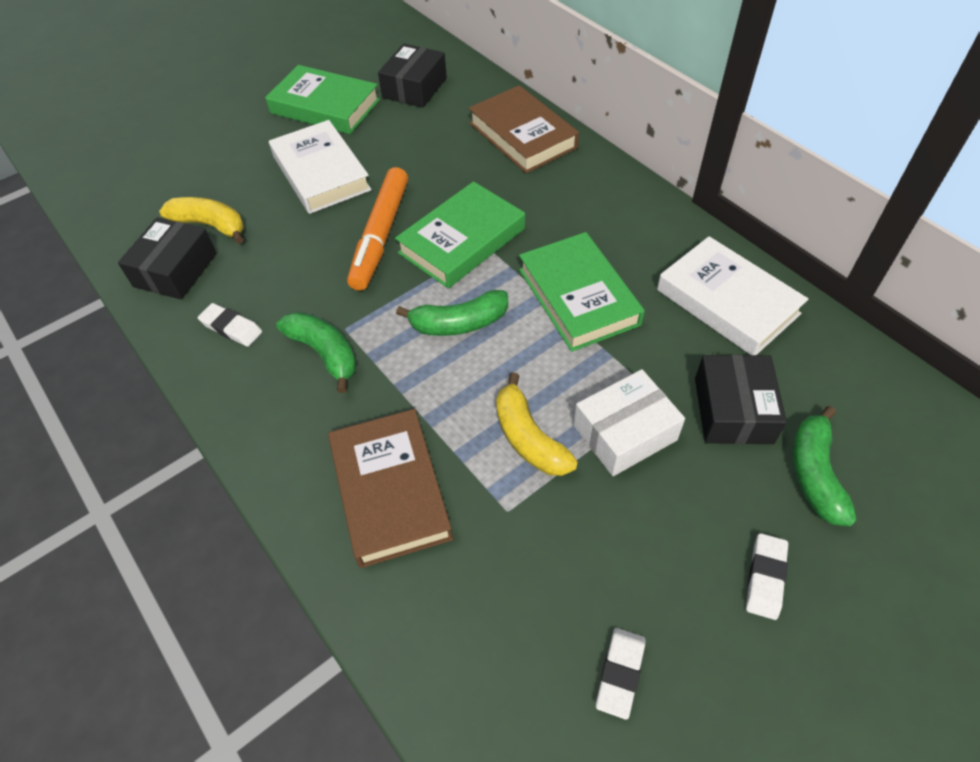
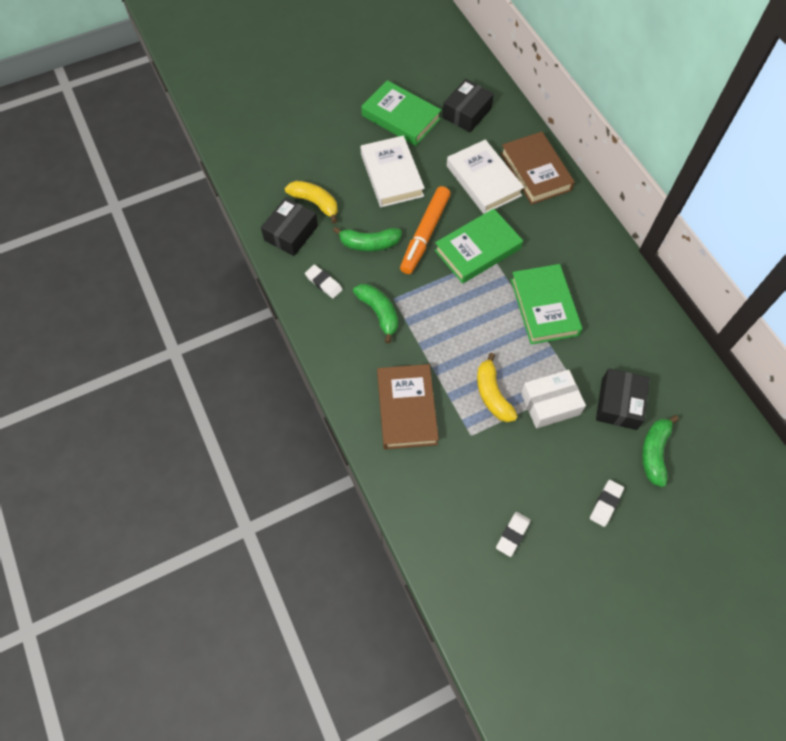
camera: 10 degrees right, 10 degrees up
green banana [396,290,508,336] -> green banana moved to [333,227,402,251]
white book [657,236,808,355] -> white book moved to [447,139,524,214]

